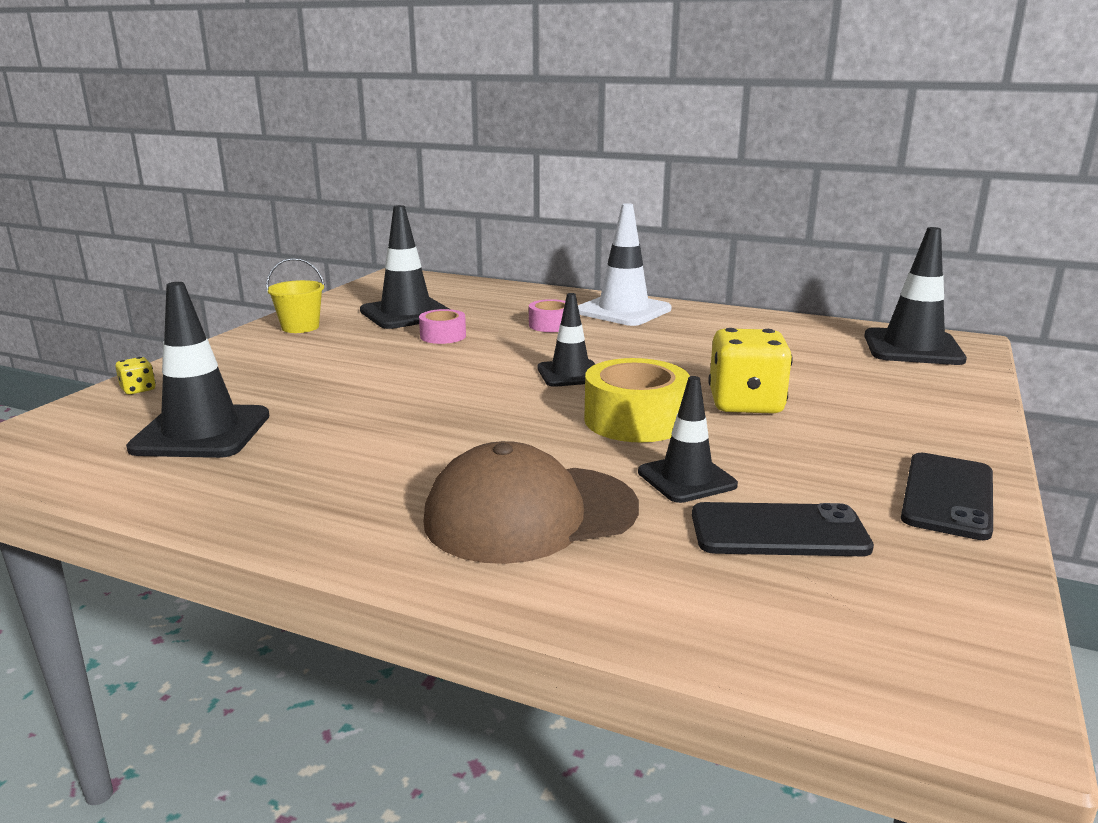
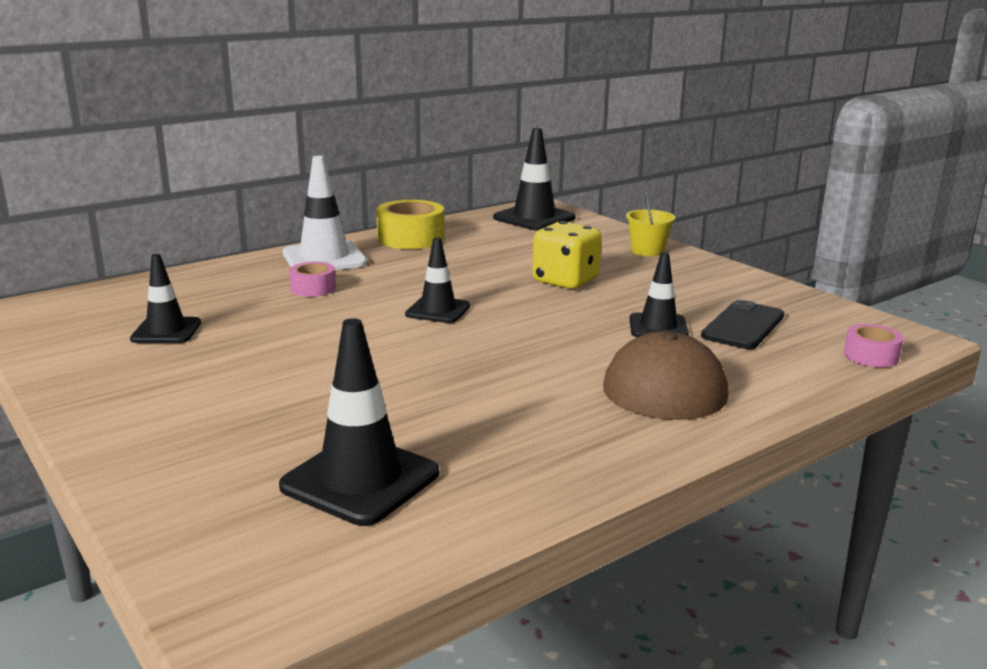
camera: 60 degrees left, 0 degrees up
yellow dice [115,357,156,394] -> none
yellow bucket [266,258,325,333] -> yellow bucket moved to [626,191,675,256]
black traffic cone [360,205,449,329] -> black traffic cone [130,254,201,343], size x0.64
pink tape [419,309,466,344] -> pink tape moved to [844,324,903,367]
yellow tape [584,358,690,442] -> yellow tape moved to [376,200,444,249]
black phone [901,453,993,540] -> none

